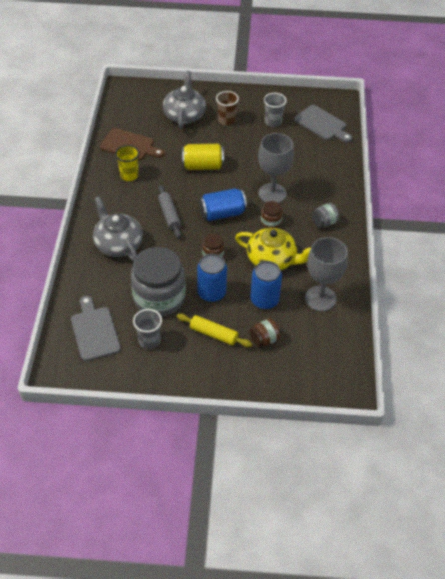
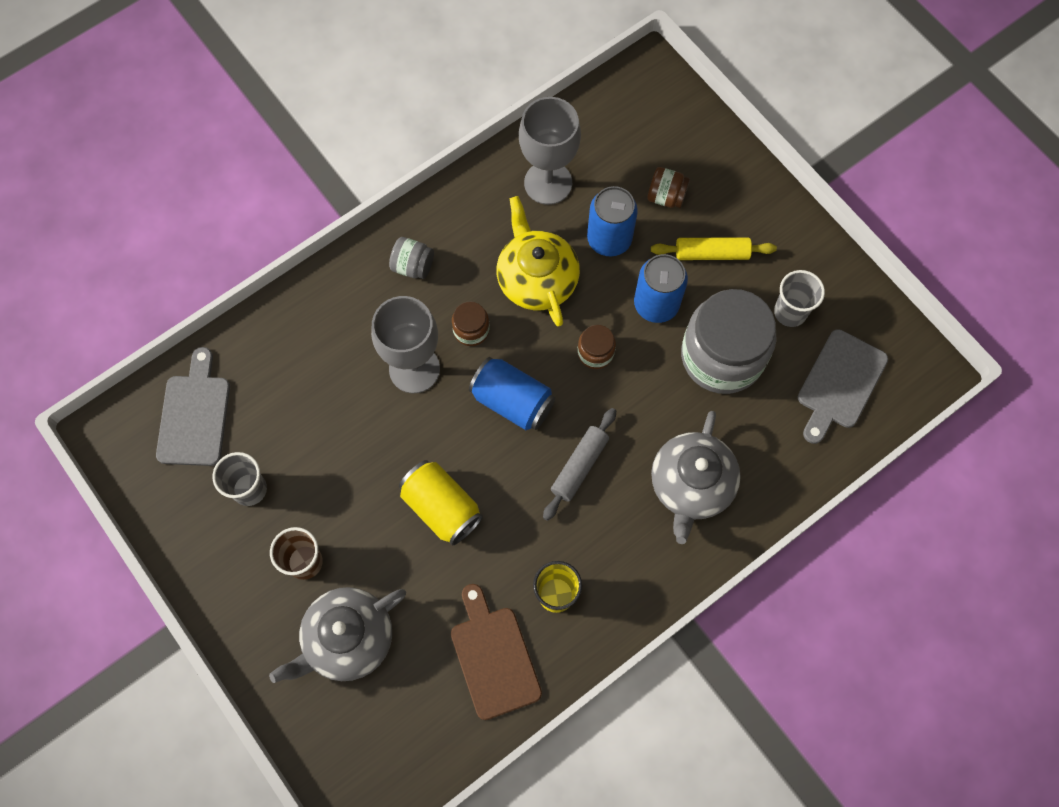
camera: 130 degrees left, 20 degrees up
yellow rolling pin [177,314,252,347] -> yellow rolling pin turned 75 degrees counterclockwise [651,237,777,260]

